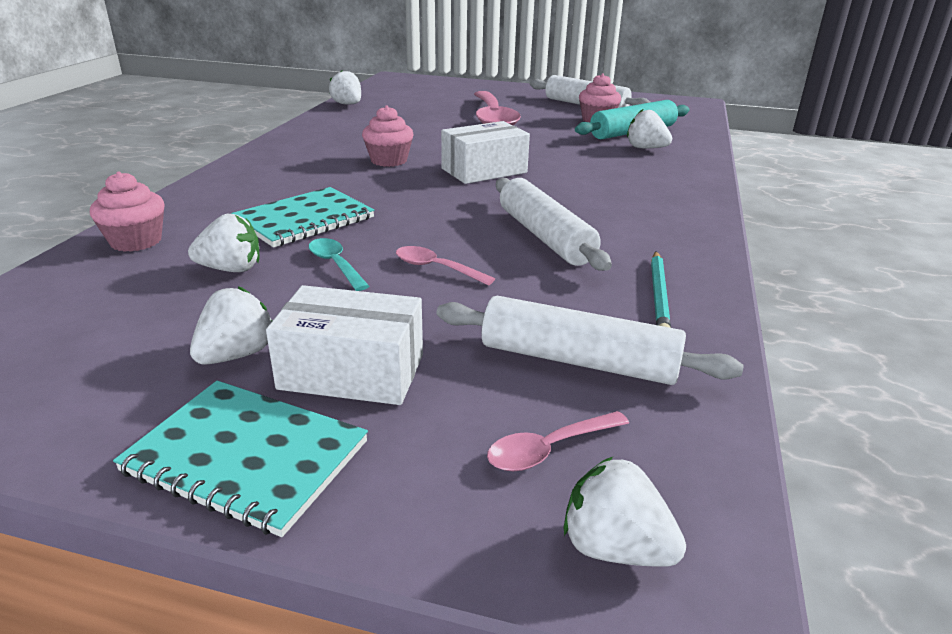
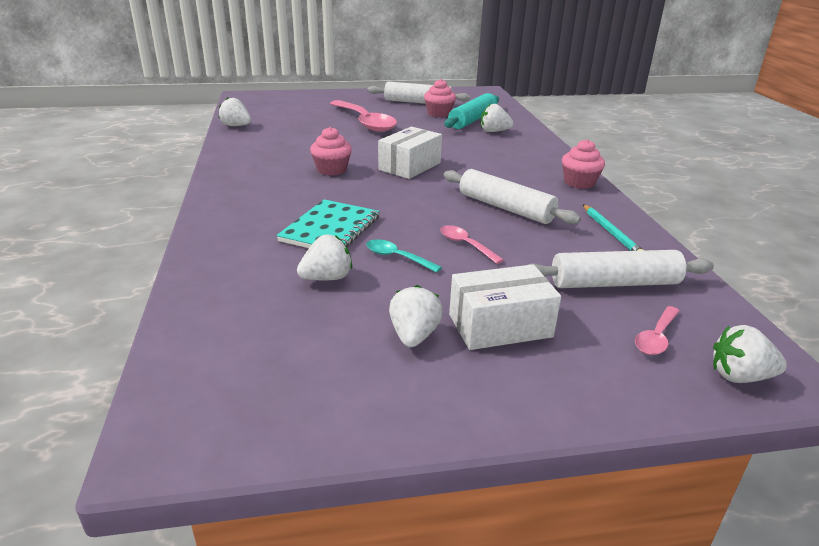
camera: 25 degrees left, 0 degrees up
pink cupcake [90,171,165,252] -> pink cupcake moved to [562,139,605,189]
turquoise notebook [113,381,368,537] -> none
pink spoon [396,246,495,286] -> pink spoon turned 45 degrees clockwise [440,225,504,264]

